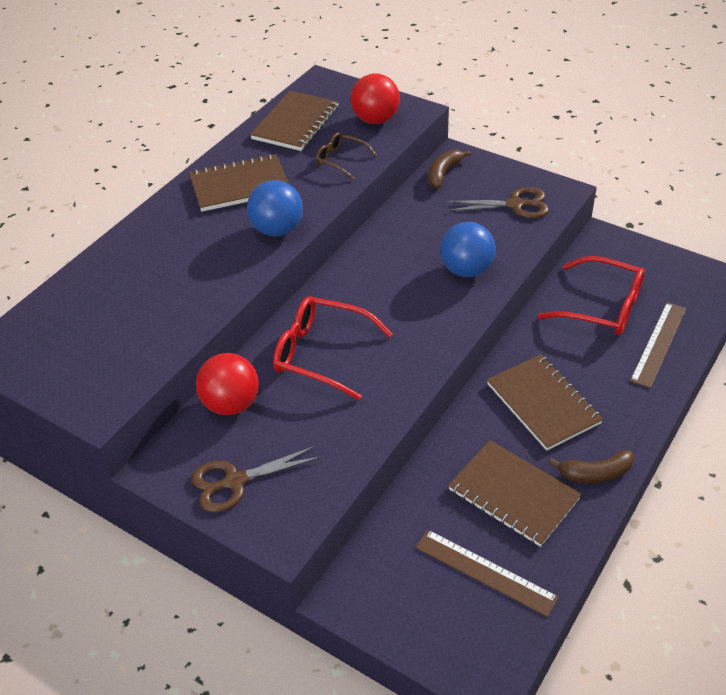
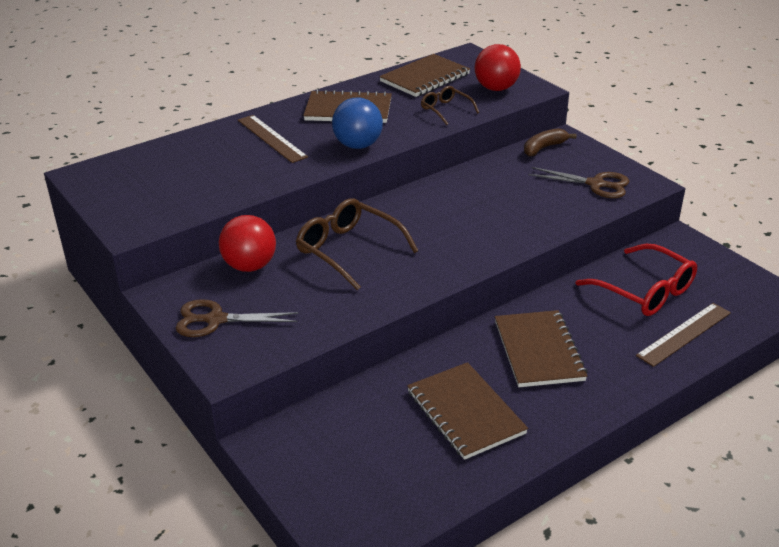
camera: 20 degrees right, 10 degrees down
red glasses [273,297,393,400] -> brown glasses [296,198,418,291]
brown ruler [416,530,559,617] -> brown ruler moved to [238,115,308,163]
blue ball [440,222,496,277] -> none
brown banana [549,450,634,483] -> none

